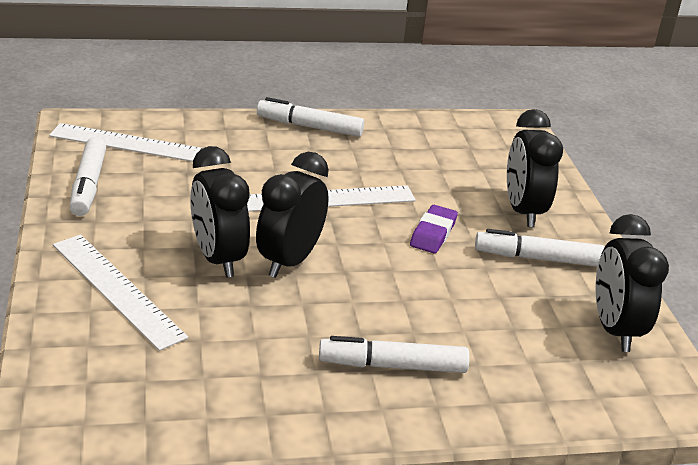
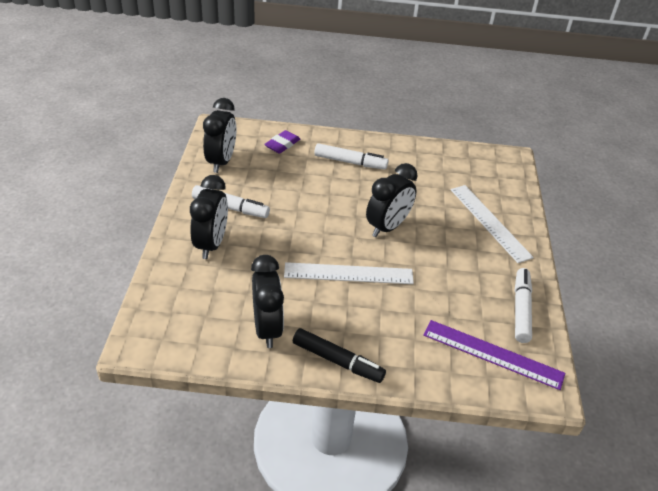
camera: 165 degrees left, 10 degrees up
white ruler [49,123,203,162] -> purple ruler [423,320,565,390]
black clock [190,146,250,278] -> black clock moved to [251,255,284,348]
white marker [257,97,364,137] -> black marker [293,328,386,383]
purple eraser [410,205,458,253] -> purple eraser moved to [264,130,300,154]

